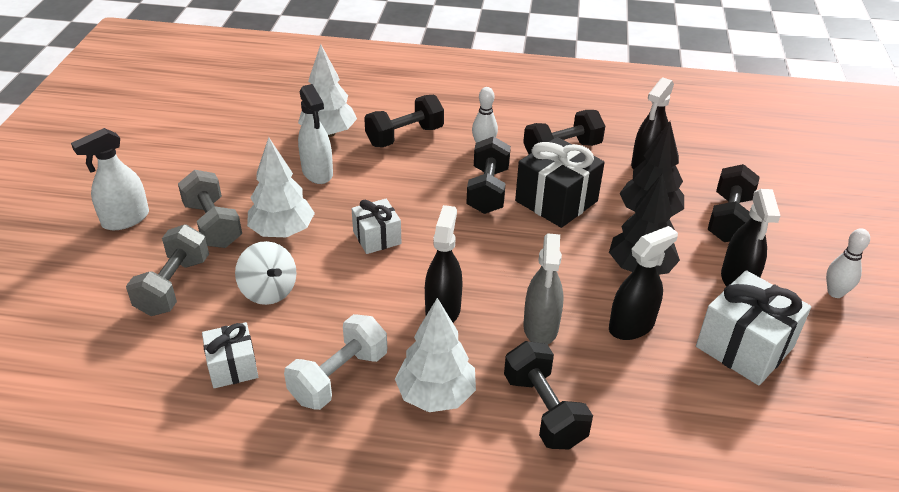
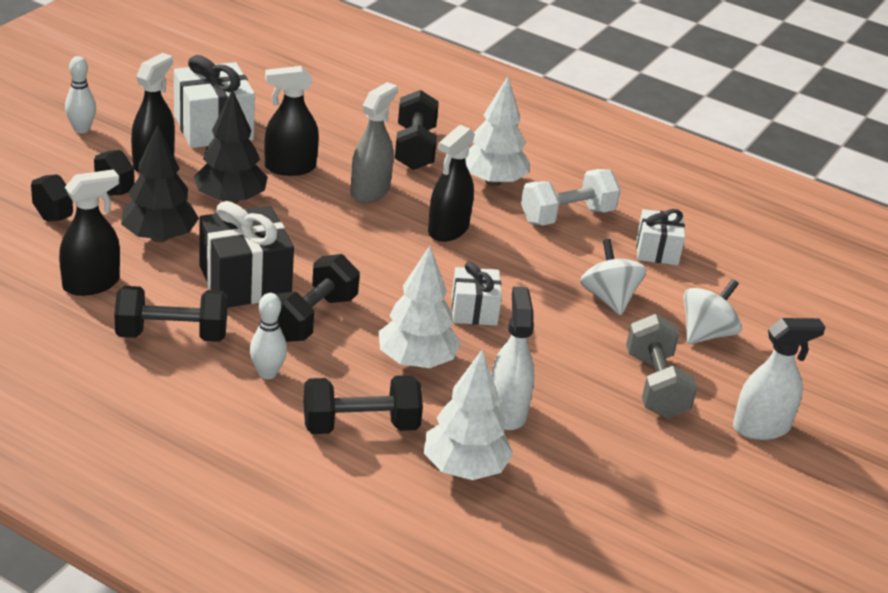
camera: 160 degrees left, 5 degrees down
grey dumbbell [126,224,209,316] -> white spinning top [684,279,742,344]
white tree [247,137,315,237] -> white tree moved to [379,246,461,368]

